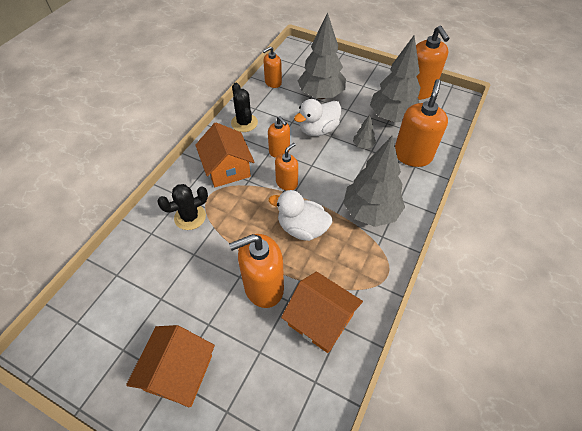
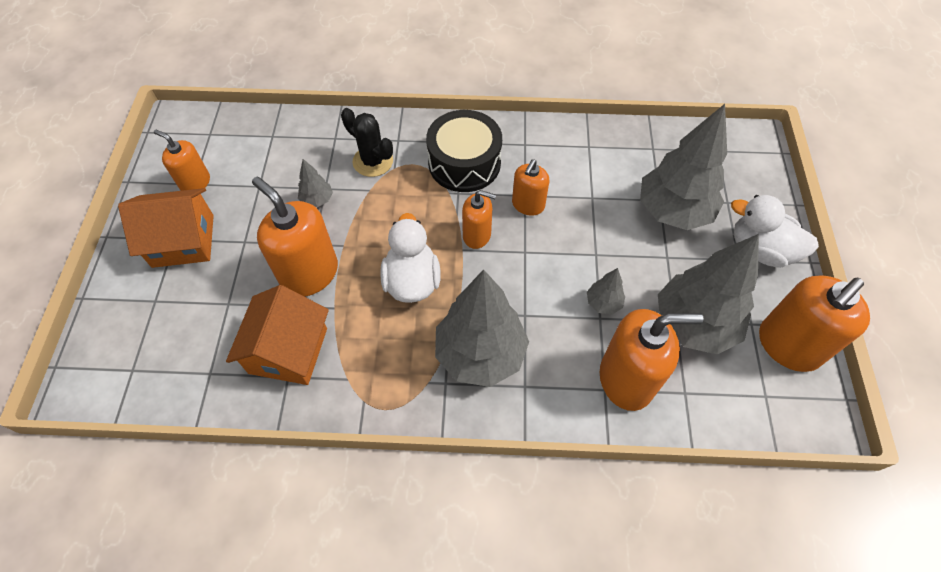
camera: 65 degrees right, 5 degrees up
orange house [195,122,254,187] -> black drum [426,110,502,192]
black cactus [231,83,258,132] -> none
orange soap dispenser [263,46,282,88] -> orange soap dispenser moved to [154,130,210,191]
white duck [294,99,341,136] -> white duck moved to [731,195,819,268]
none -> grey tree [298,159,333,207]

